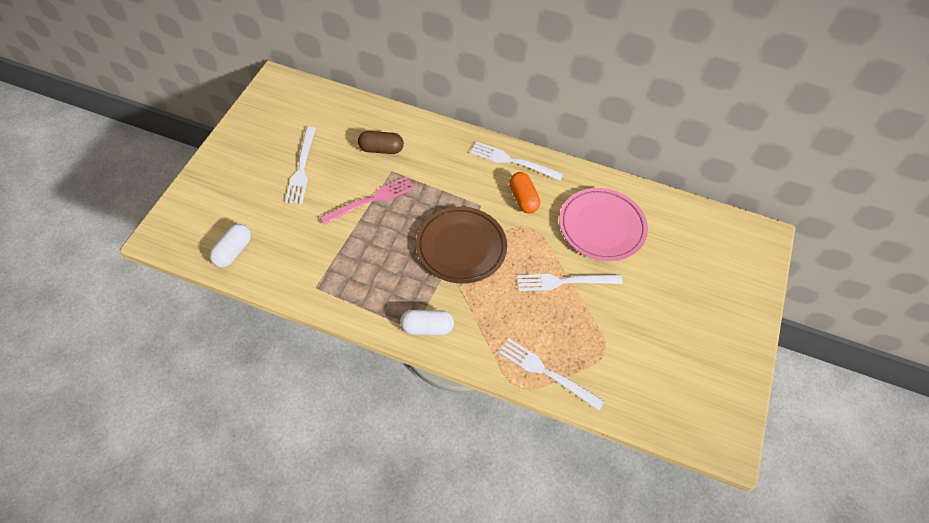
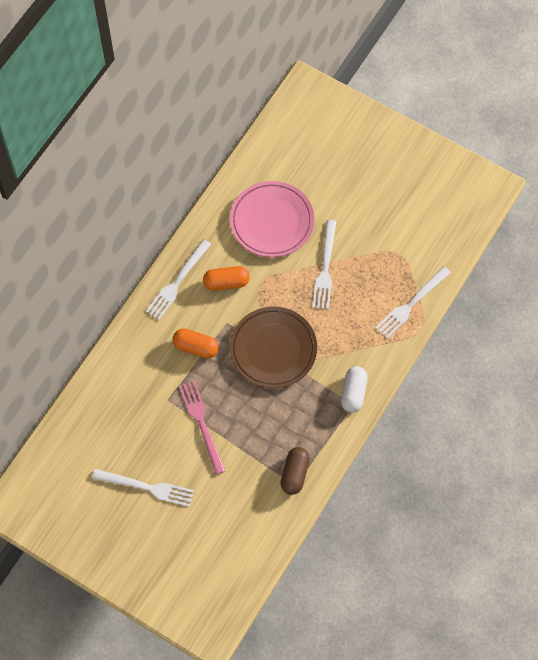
camera: 75 degrees left, 10 degrees up
white capsule [209,224,251,268] -> none
brown capsule [358,131,404,154] -> brown capsule moved to [281,447,310,495]
none -> orange capsule [172,329,219,358]

